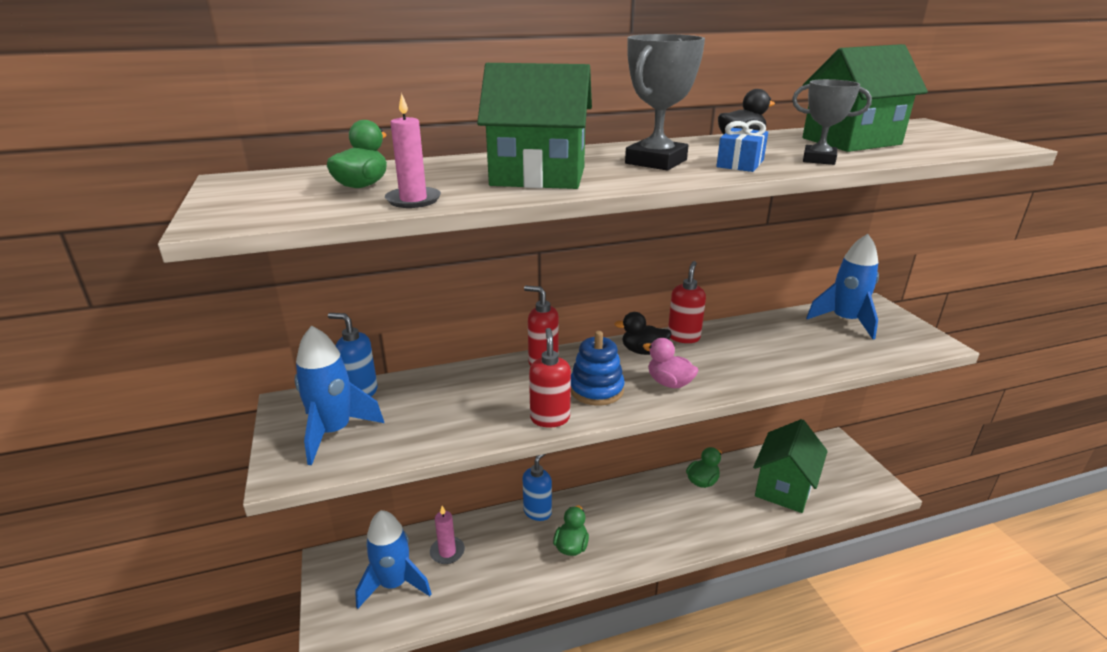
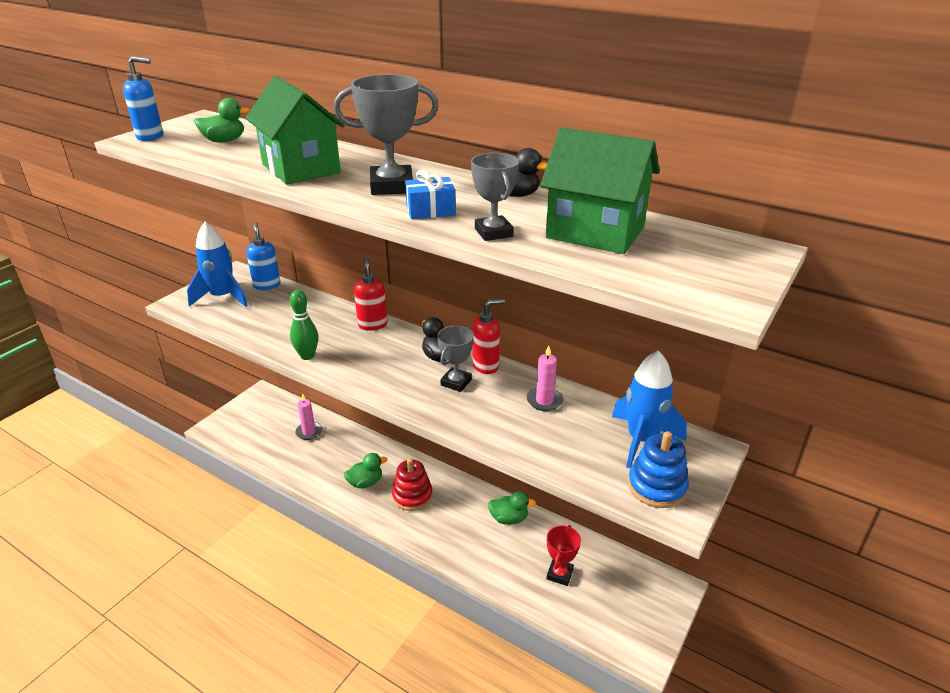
camera: 50 degrees right, 5 degrees up
blue rocket [355,510,432,609] -> none
pink candle [385,93,441,208] -> pink candle moved to [527,345,563,411]
blue soap dispenser [522,454,552,521] -> blue soap dispenser moved to [123,56,163,141]
red soap dispenser [529,328,571,428] -> green bowling pin [290,290,319,360]
blue stacking toy [571,331,625,406] -> blue stacking toy moved to [628,431,689,508]
pink duck [643,338,699,388] -> none
green house [753,419,828,513] -> red trophy [547,525,581,586]
none -> red stacking toy [392,458,433,511]
none -> grey trophy [437,326,474,392]

